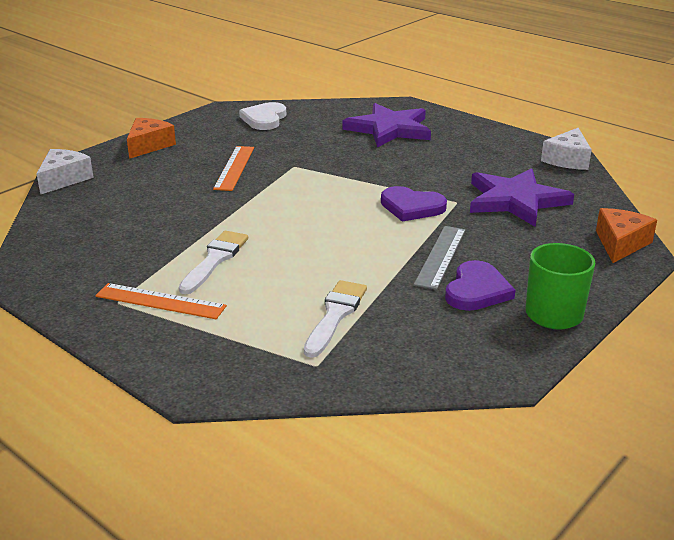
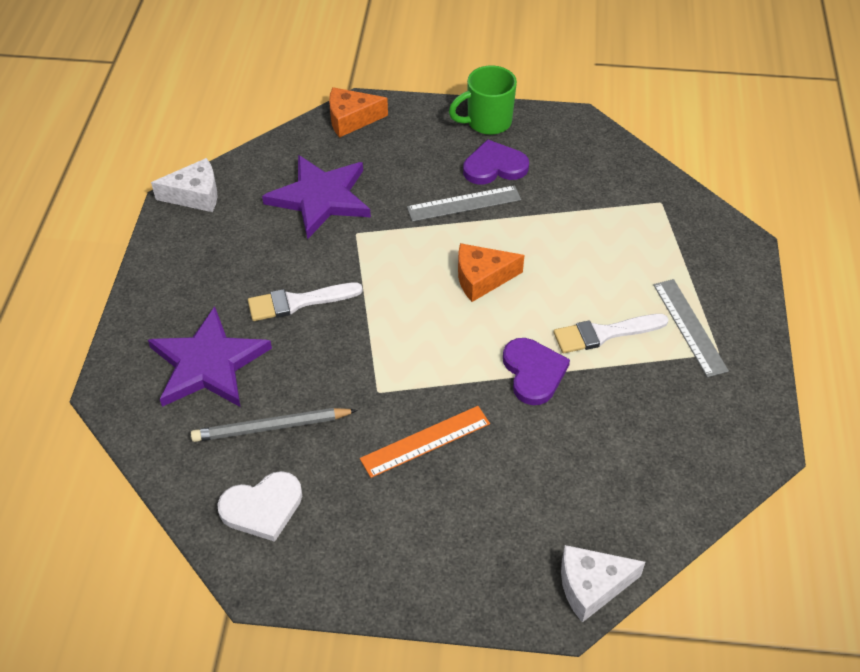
camera: 125 degrees left, 20 degrees up
orange ruler [95,283,227,319] -> grey ruler [653,279,729,377]
orange cheese [127,118,176,159] -> orange cheese moved to [458,243,524,302]
white brush [304,280,367,358] -> white brush moved to [248,283,363,321]
purple heart [381,186,447,222] -> purple heart moved to [503,338,570,405]
none -> grey pencil [191,408,358,442]

